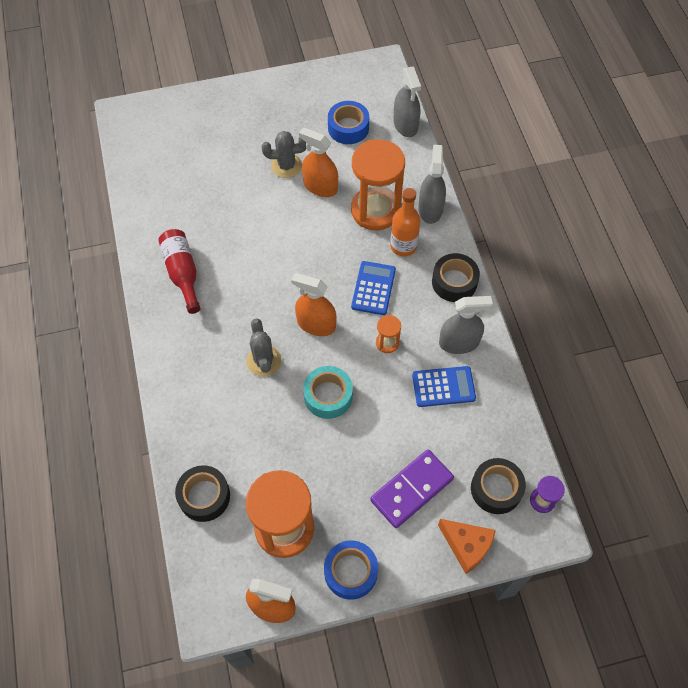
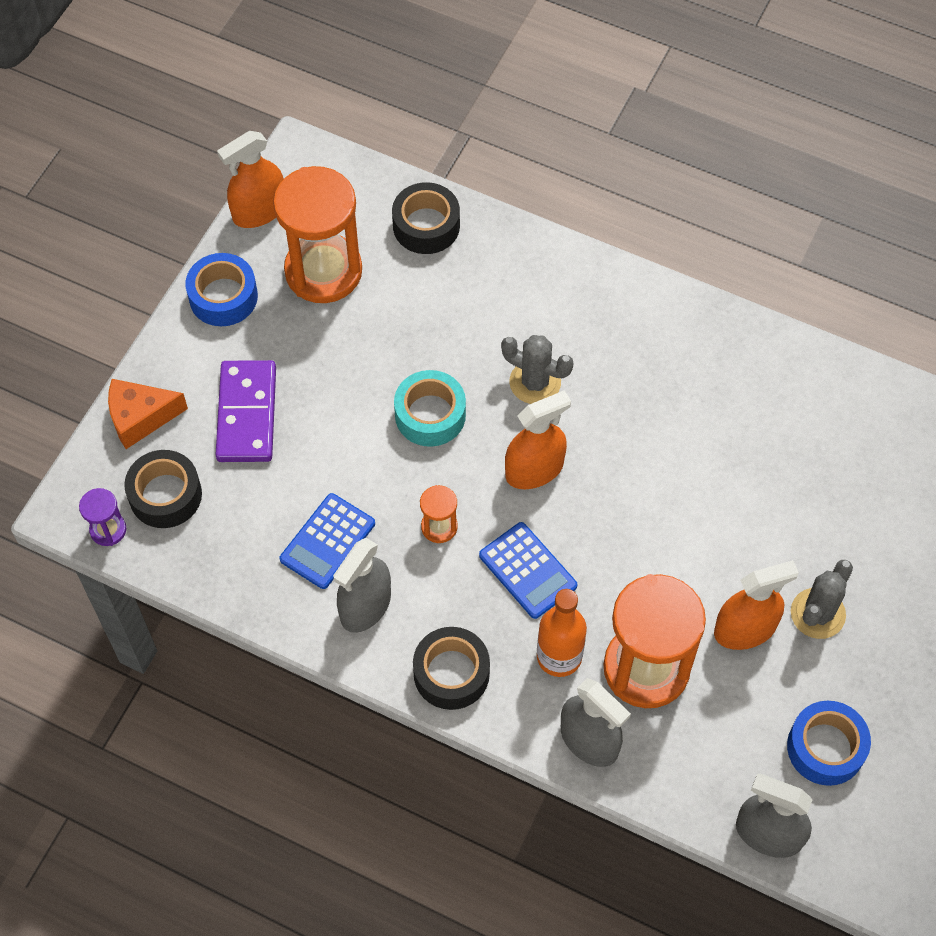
camera: 130 degrees right, 0 degrees up
red bottle [158,229,201,314] -> none

